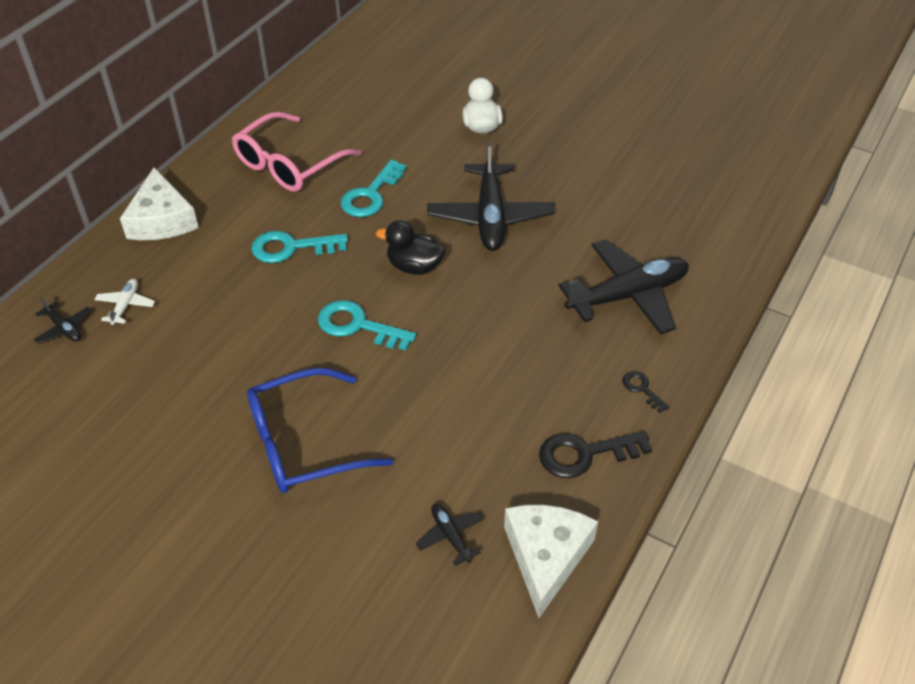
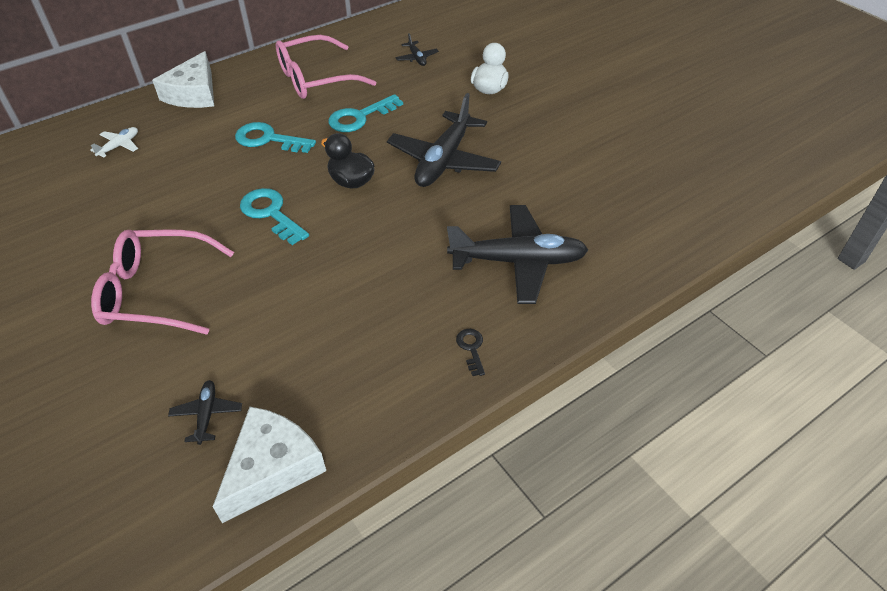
camera: 25 degrees right, 0 degrees up
black plane [33,297,92,344] -> black plane moved to [395,33,439,66]
blue glasses [247,368,393,493] -> pink glasses [91,230,234,335]
black key [539,431,652,478] -> none

